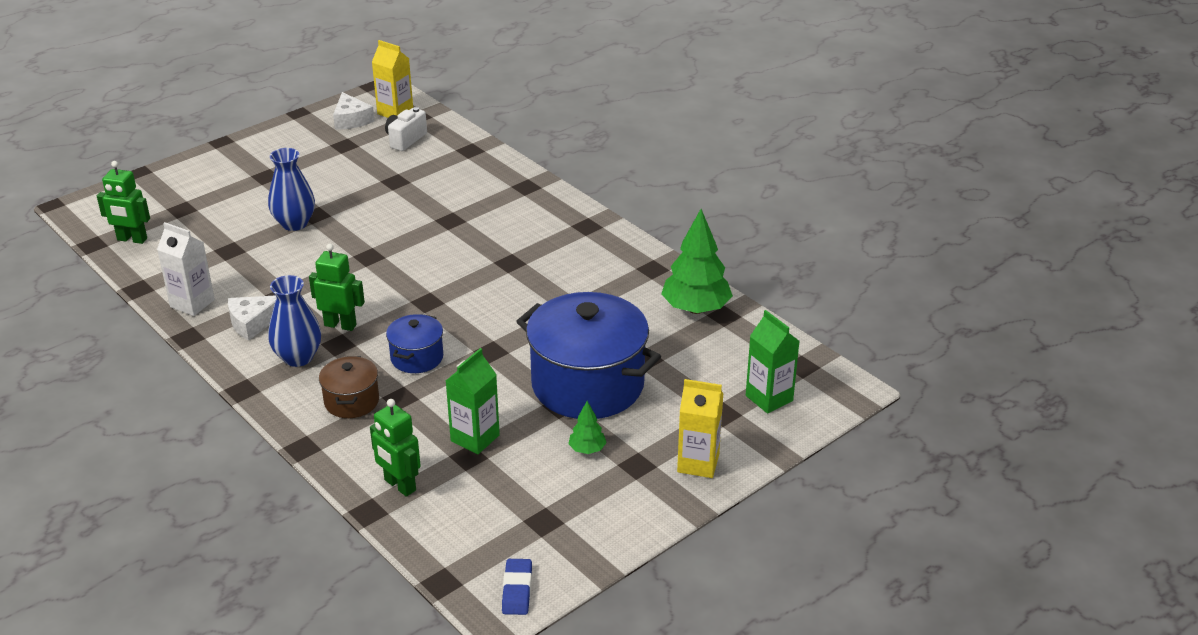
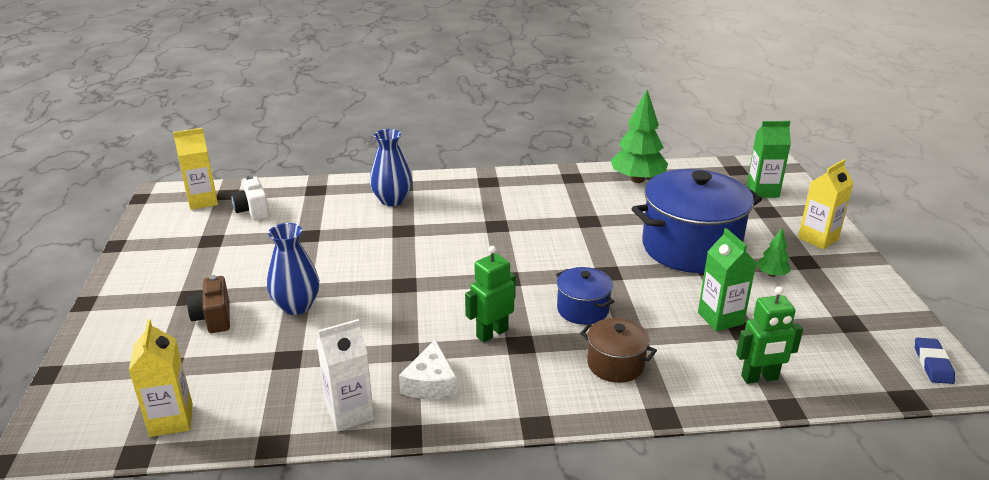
camera: 55 degrees left, 5 degrees down
green robot [97,161,150,244] -> yellow carton [129,319,193,437]
blue vase [268,275,321,367] -> blue vase moved to [370,129,412,206]
white cheese [333,92,375,130] -> none
blue eraser [502,559,532,615] -> blue eraser turned 60 degrees clockwise [915,338,955,384]
none -> brown camera [187,275,230,333]

